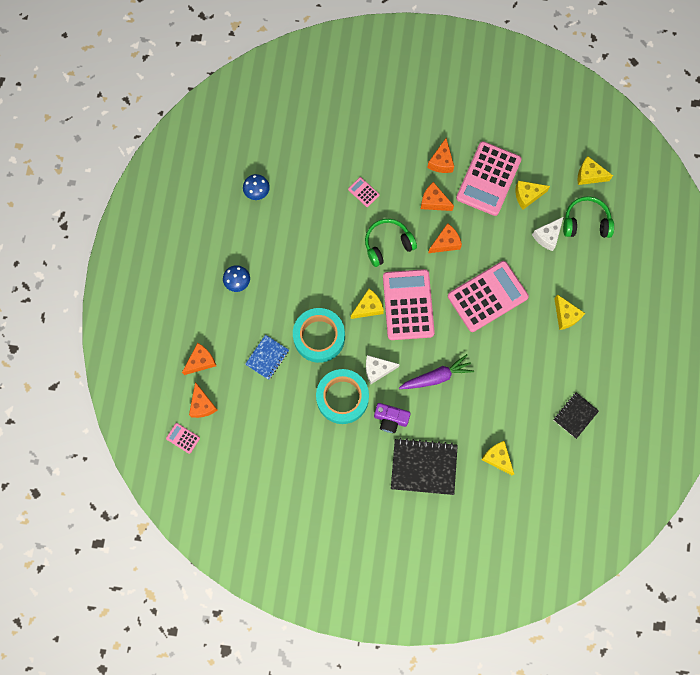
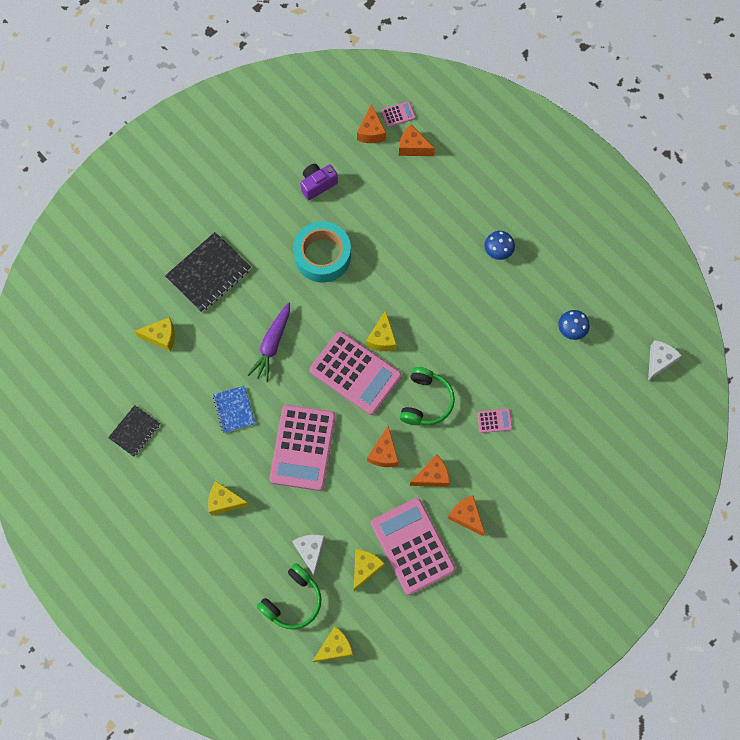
camera: 130 degrees right, 5 degrees down
orange cheese [182,343,216,375] -> orange cheese moved to [357,104,386,143]
blue notebook [245,335,289,380] -> blue notebook moved to [213,385,255,433]
turquoise tape [293,308,345,363] -> none
white cheese [366,355,400,384] -> white cheese moved to [648,340,682,381]
purple camera [374,403,411,433] -> purple camera moved to [300,164,338,200]
black notebook [554,392,599,439] -> black notebook turned 45 degrees clockwise [108,405,160,457]

